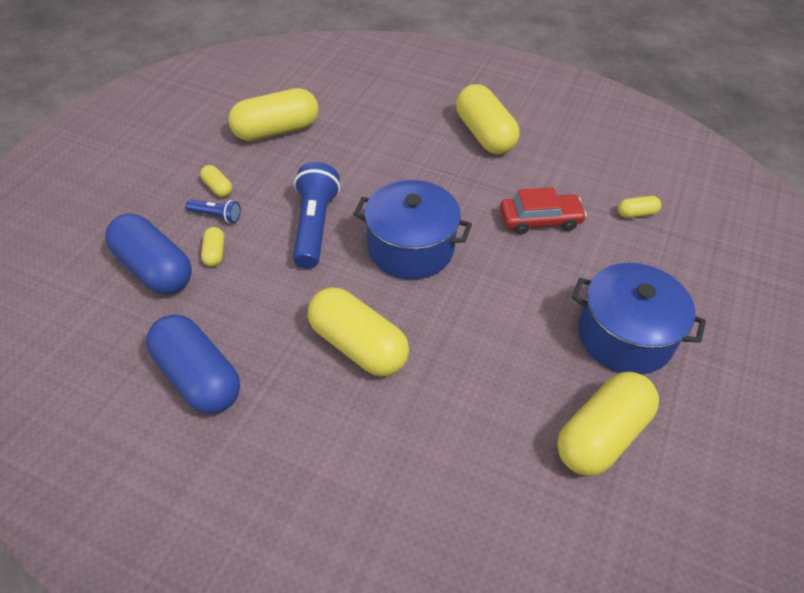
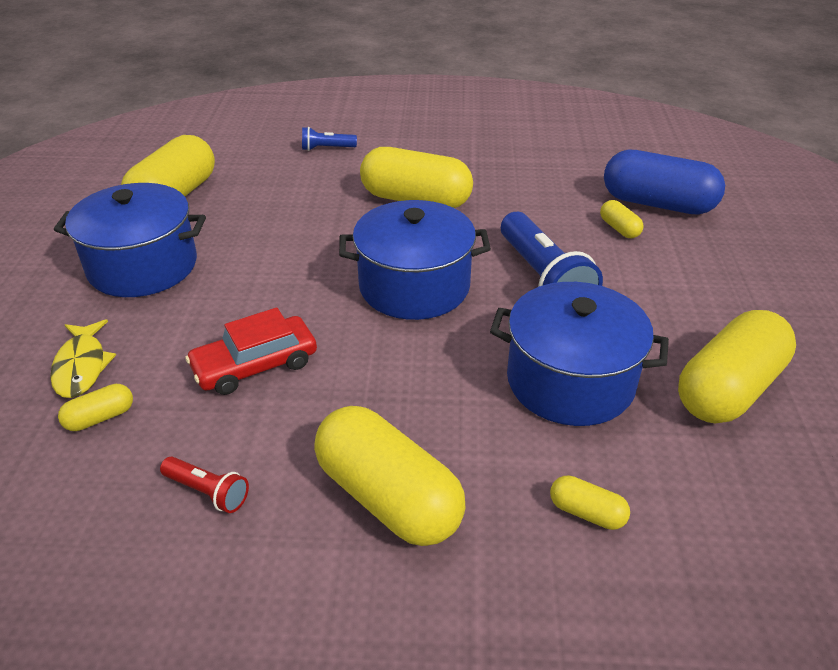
camera: 160 degrees right, 10 degrees down
blue capsule [146,314,240,414] -> none
blue flashlight [186,199,241,223] -> blue flashlight moved to [302,127,357,151]
yellow capsule [200,165,232,197] -> yellow capsule moved to [550,475,630,530]
none -> yellow fish [50,319,116,398]
none -> red flashlight [160,456,249,513]
none -> blue pot [490,282,669,426]

